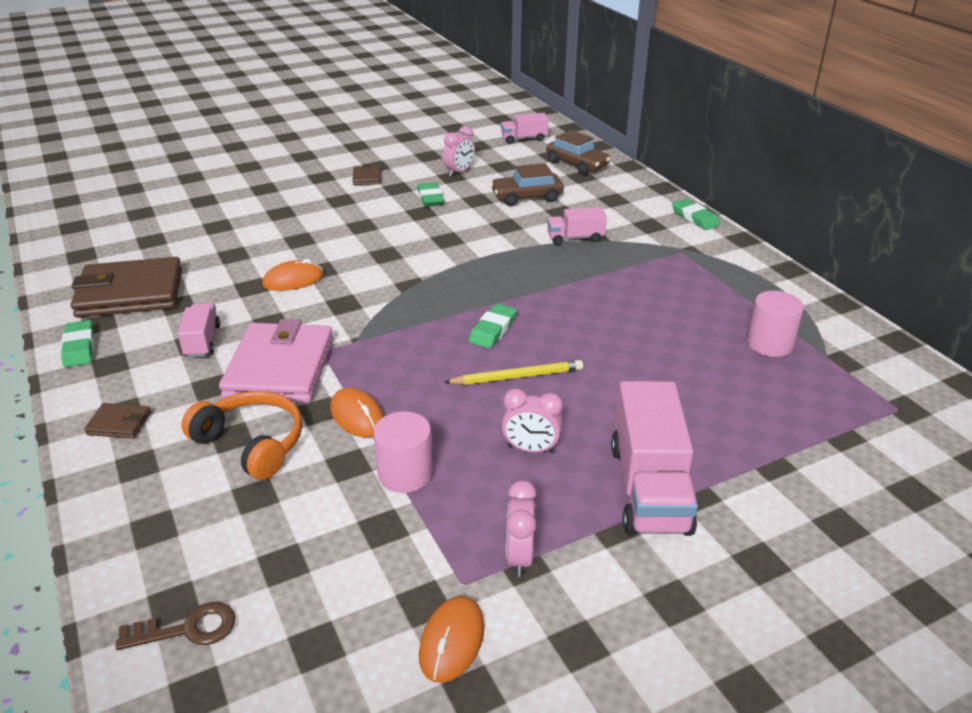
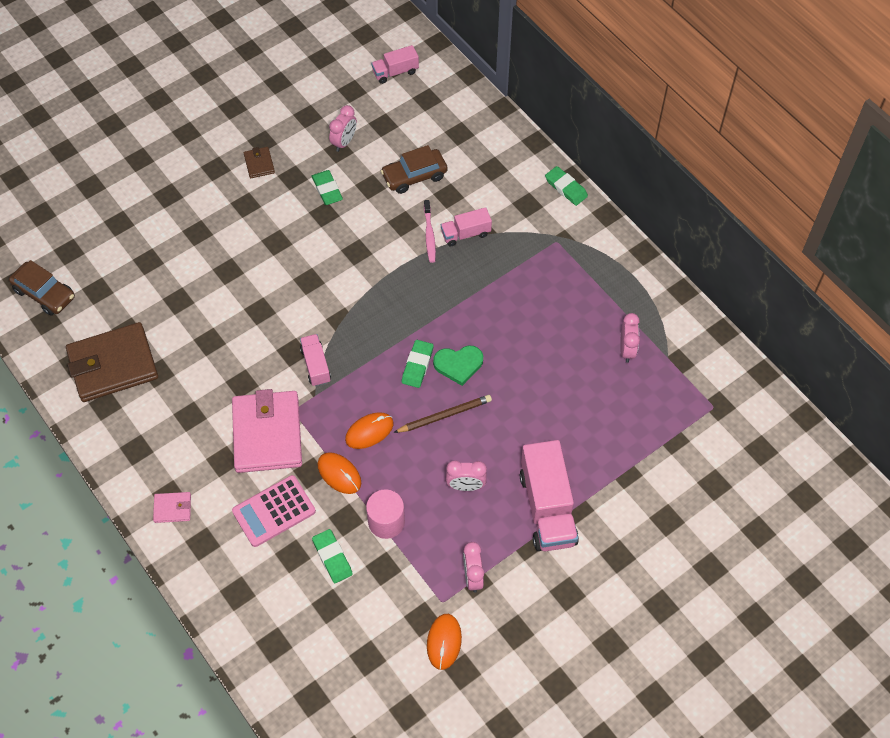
camera: 10 degrees left, 25 degrees up
green eraser [61,320,94,367] -> green eraser moved to [312,529,353,583]
brown wallet [84,403,151,439] -> pink wallet [153,492,191,523]
brown key [115,602,236,650] -> none
pink truck [178,303,220,358] -> pink truck moved to [300,334,331,386]
orange headphones [181,391,302,480] -> pink calculator [232,475,316,547]
orange mouse [263,259,323,291] -> orange mouse moved to [345,412,394,449]
yellow pencil [444,360,583,385] -> brown pencil [393,395,492,433]
brown car [546,130,610,175] -> brown car moved to [9,260,75,315]
pink cylinder [747,291,804,357] -> pink clock [620,313,640,363]
none -> pink toothbrush [424,200,436,263]
none -> green heart [433,346,483,386]

